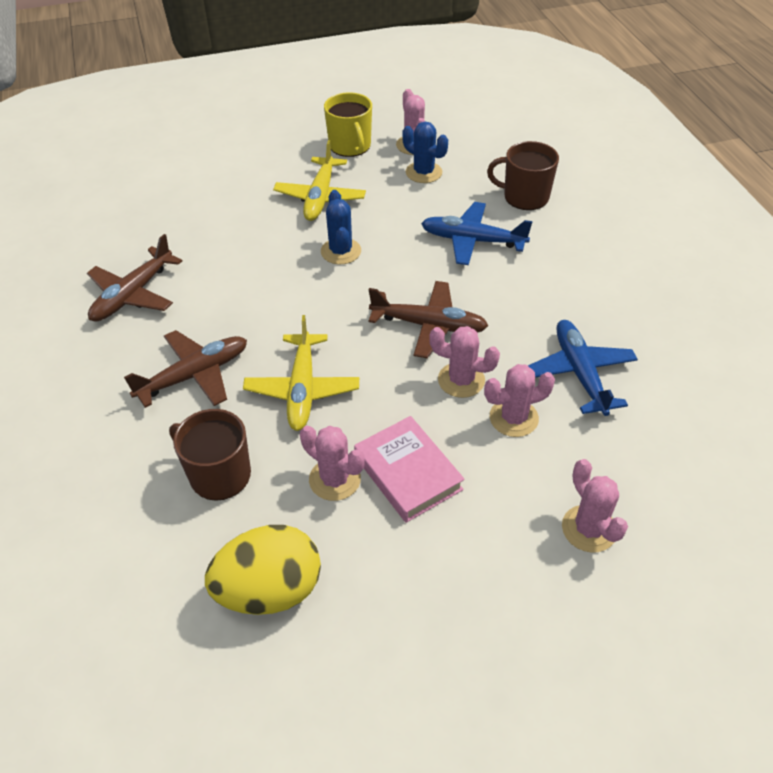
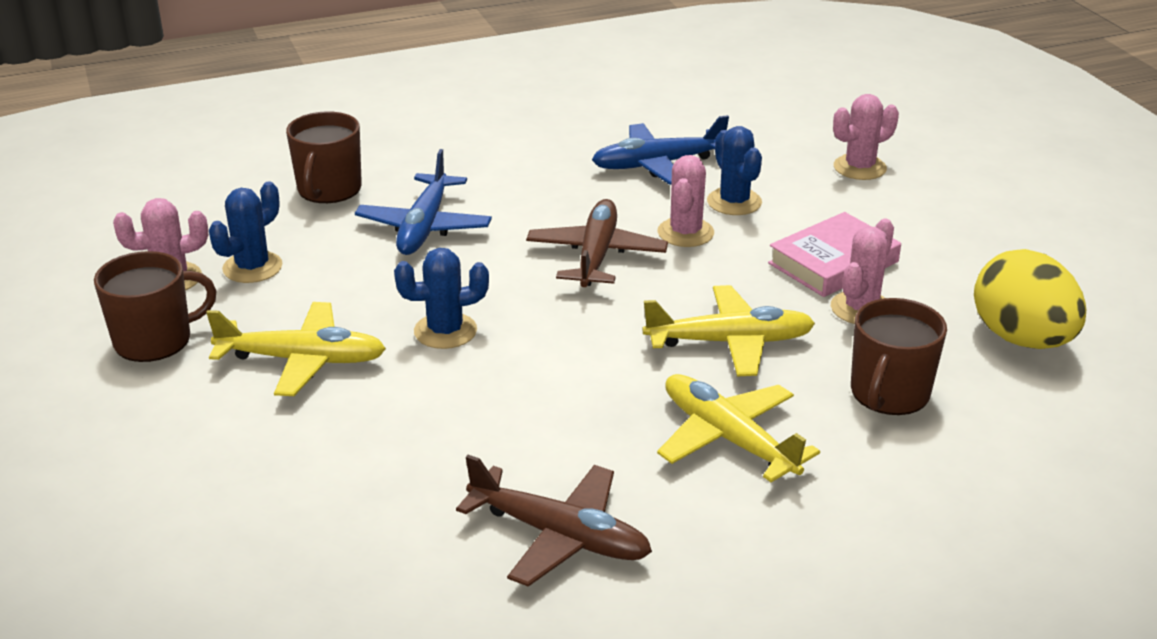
camera: 95 degrees left, 15 degrees down
brown plane [124,330,247,408] -> yellow plane [657,374,820,482]
yellow mug [324,92,372,157] -> brown mug [94,251,216,362]
pink cactus [484,364,555,437] -> blue cactus [707,126,762,215]

